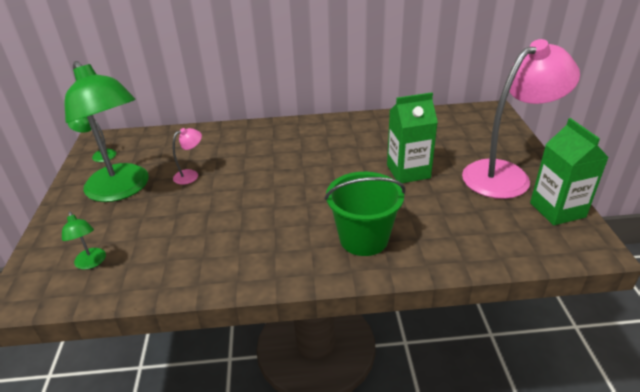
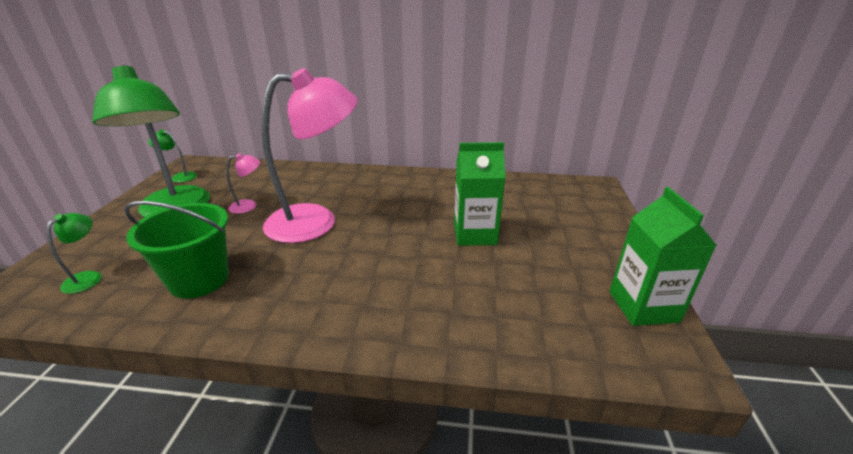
camera: 10 degrees right, 5 degrees down
green lamp [62,212,106,270] -> green lamp turned 150 degrees counterclockwise [47,213,102,294]
green bucket [325,172,405,256] -> green bucket moved to [124,201,229,299]
pink lamp [462,39,580,199] -> pink lamp moved to [261,68,358,243]

